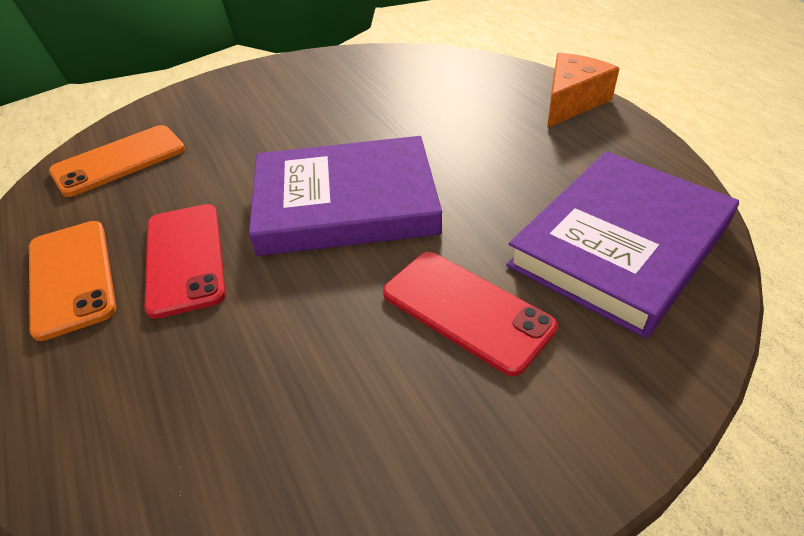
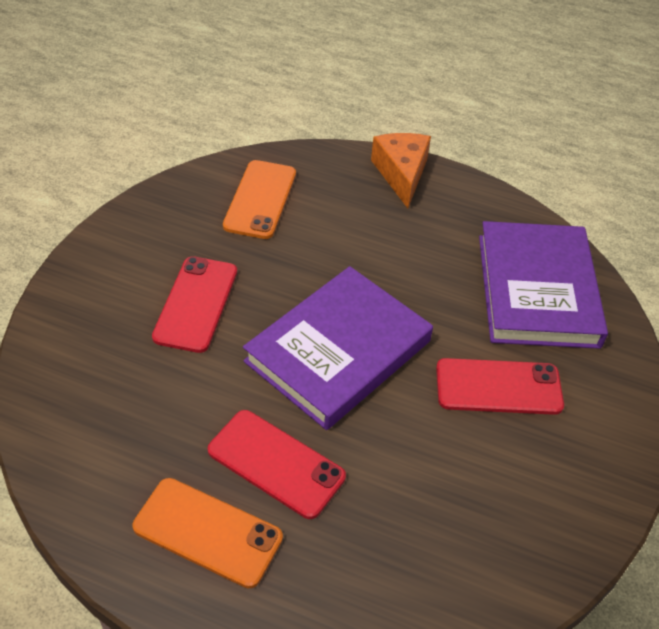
camera: 45 degrees left, 5 degrees up
orange phone [49,125,185,197] -> orange phone moved to [223,160,296,239]
none -> red phone [152,256,237,353]

